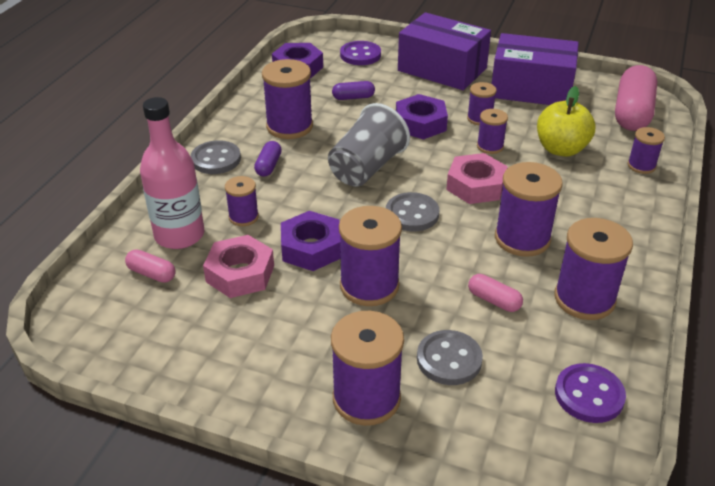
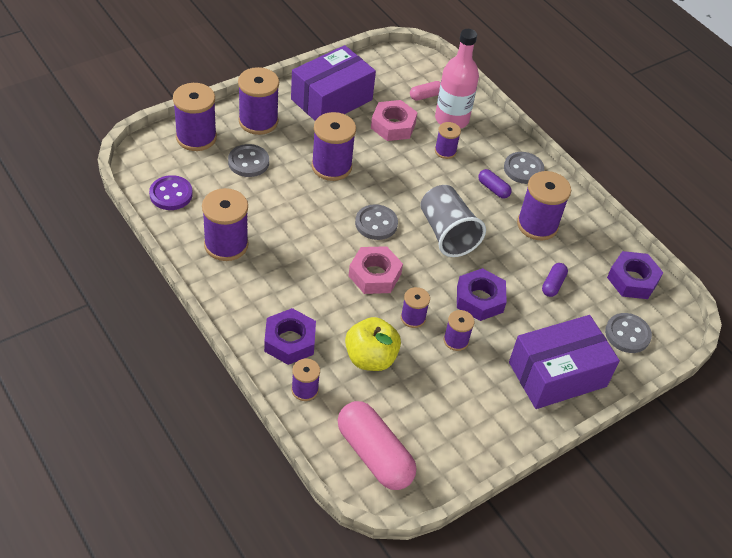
camera: 120 degrees right, 10 degrees up
purple nut [281,211,341,271] -> purple nut moved to [264,308,316,365]
purple button [340,41,381,65] -> grey button [605,313,652,353]
pink capsule [468,274,523,312] -> none
purple box [492,33,579,105] -> purple box moved to [291,45,376,121]
purple spool [495,162,563,257] -> purple spool moved to [173,83,217,151]

